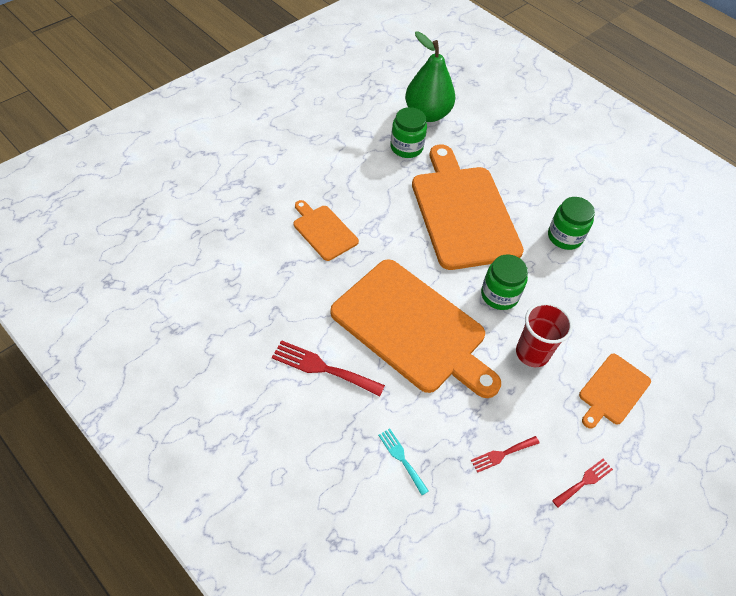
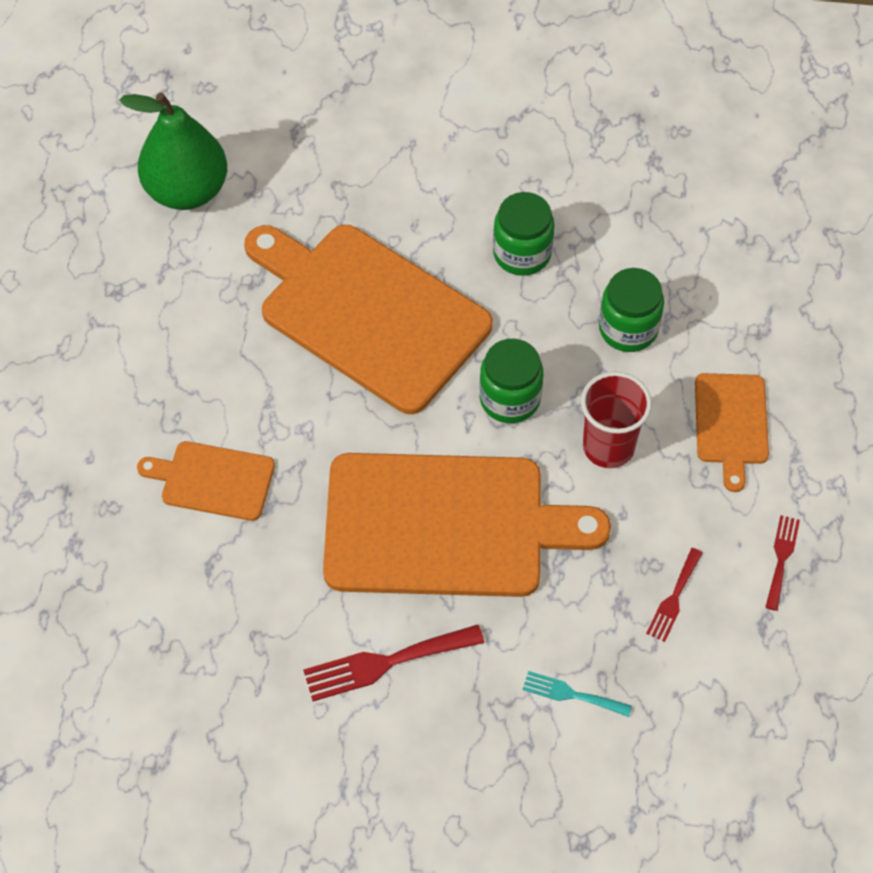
camera: 35 degrees left, 5 degrees up
green jar [390,107,427,158] -> green jar moved to [599,268,664,352]

